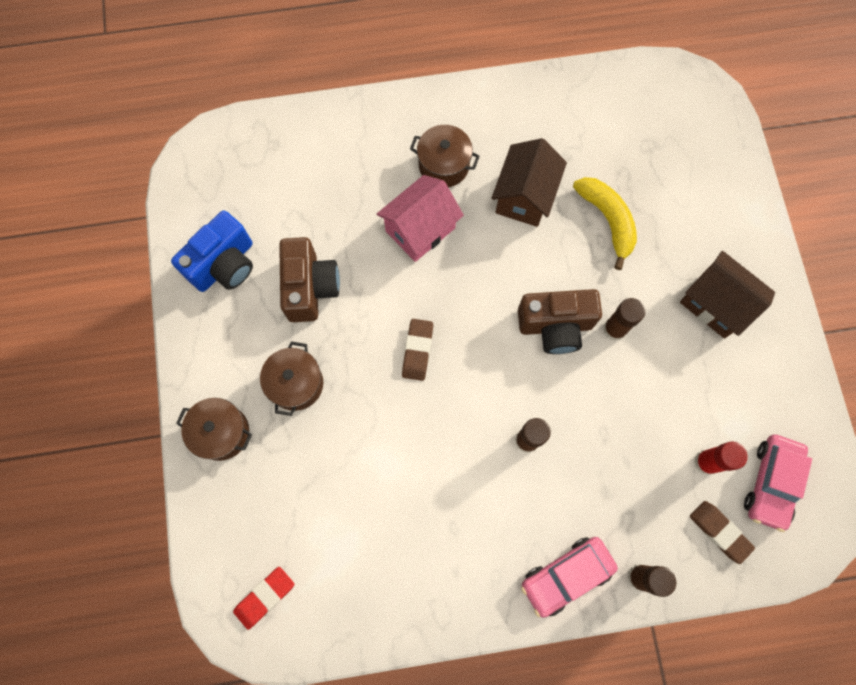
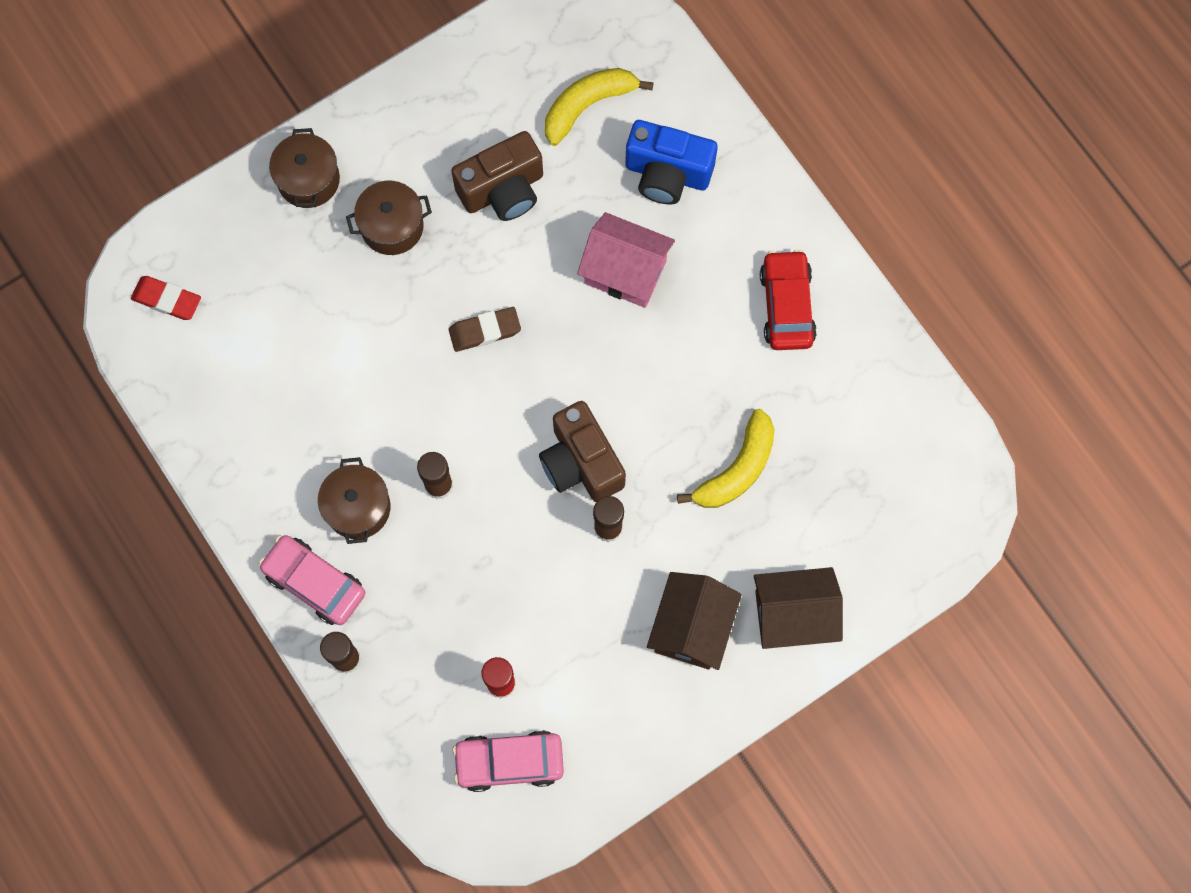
camera: 65 degrees right, 0 degrees up
blue camera [171,211,253,292] -> blue camera moved to [625,120,718,204]
brown pot [410,125,480,187] -> brown pot moved to [318,457,390,544]
brown house [491,138,567,227] -> brown house moved to [754,567,843,649]
brown eraser [690,501,755,564] -> none
none -> yellow banana [545,68,654,146]
none -> red car [760,249,817,350]

